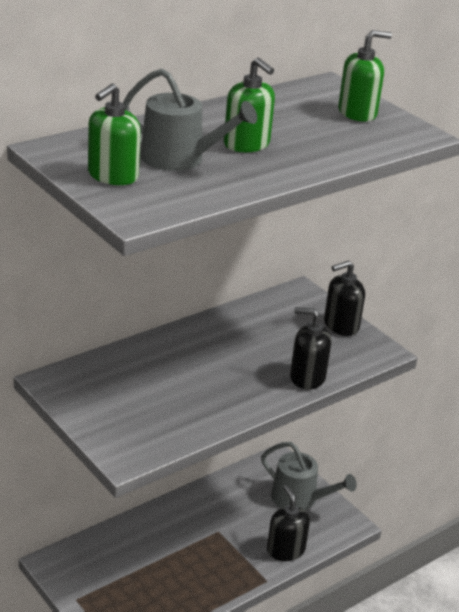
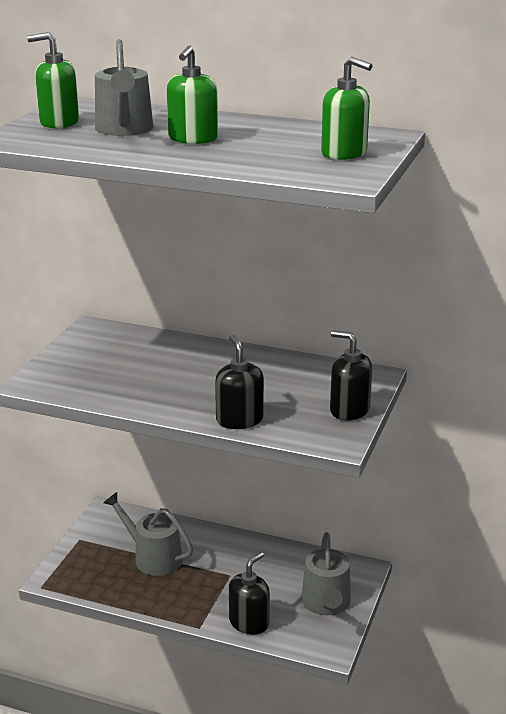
camera: 60 degrees right, 5 degrees down
none -> grey watering can [104,492,193,576]

